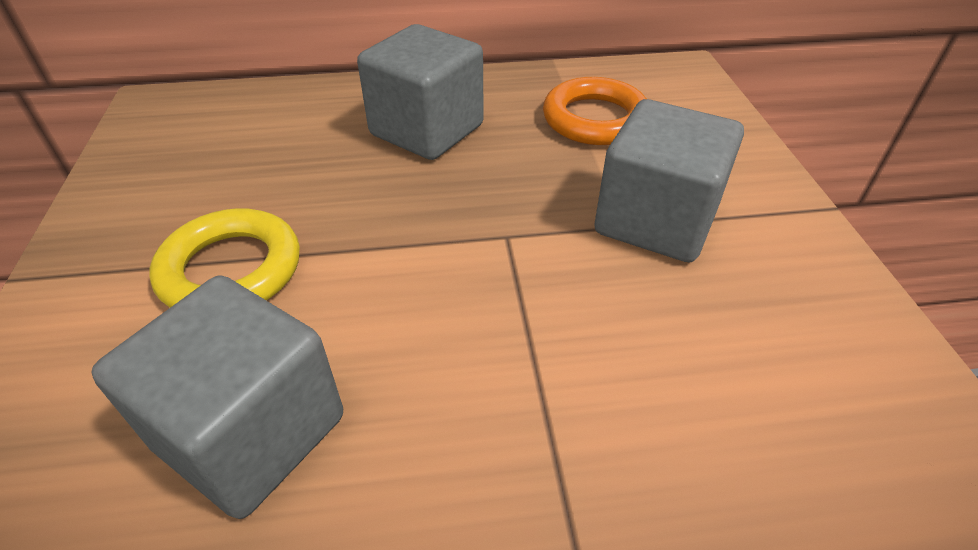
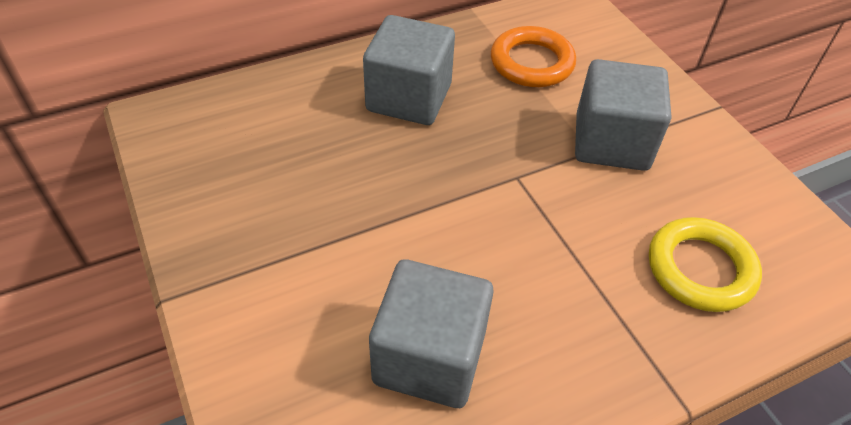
camera: 20 degrees left, 5 degrees up
yellow ring [150,208,300,308] -> yellow ring moved to [649,217,762,312]

